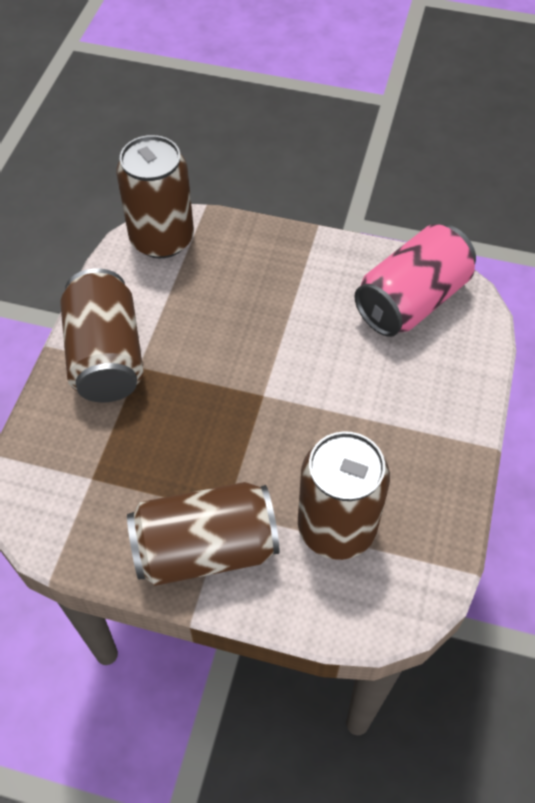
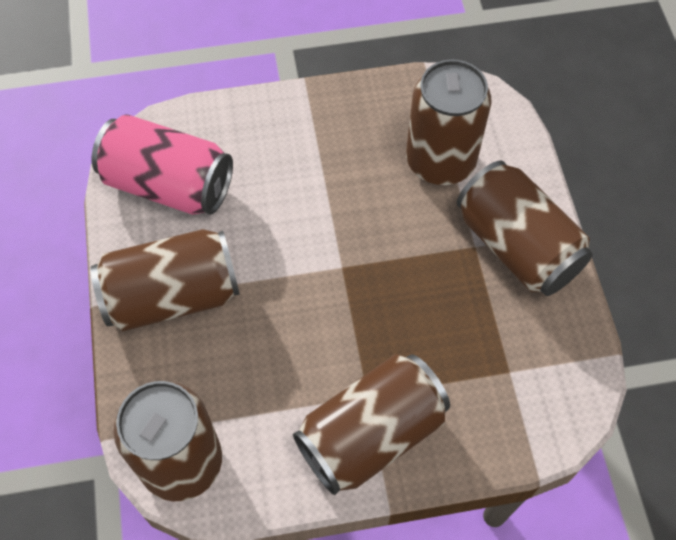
camera: 115 degrees left, 5 degrees up
none -> brown can [91,229,240,331]

